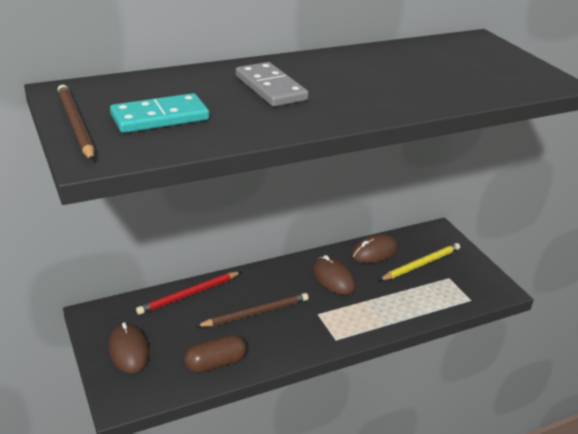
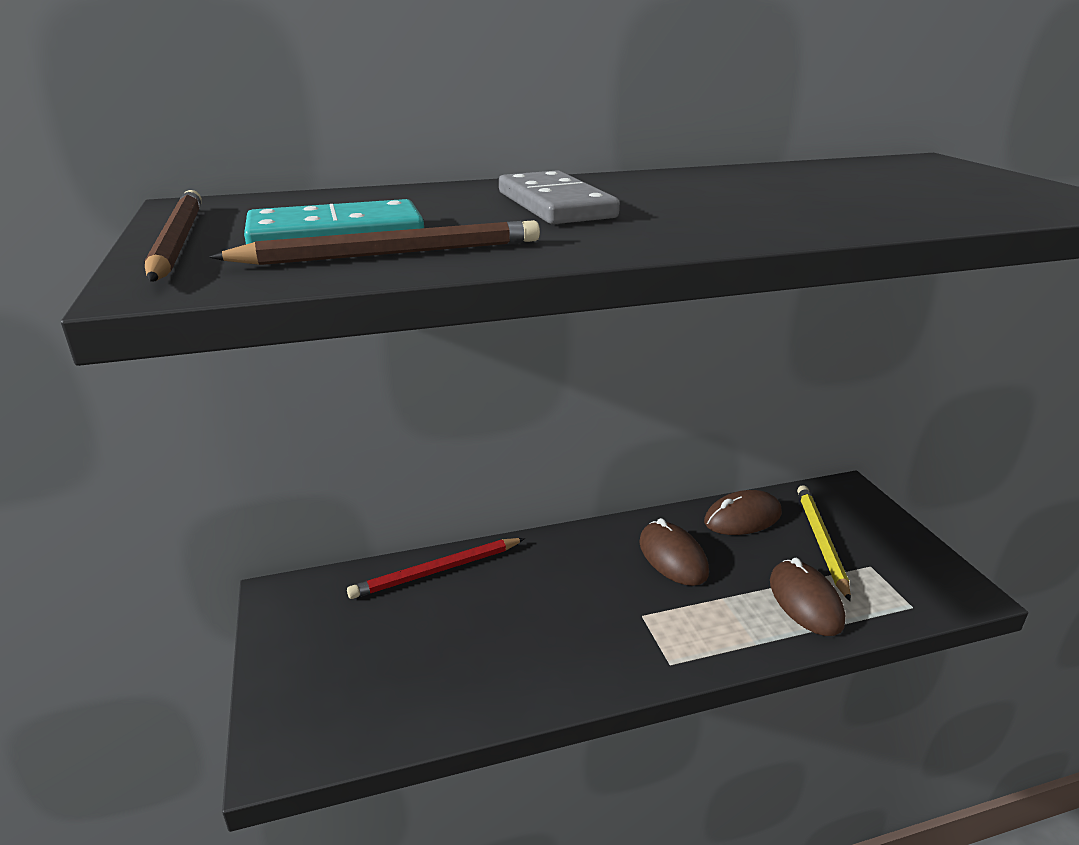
camera: 10 degrees right, 5 degrees down
brown mouse [109,322,150,373] -> brown mouse moved to [770,558,845,636]
brown capsule [184,335,247,373] -> none
brown pencil [196,293,309,327] -> brown pencil moved to [209,220,540,265]
yellow pencil [379,243,460,280] -> yellow pencil turned 60 degrees counterclockwise [797,485,851,601]

